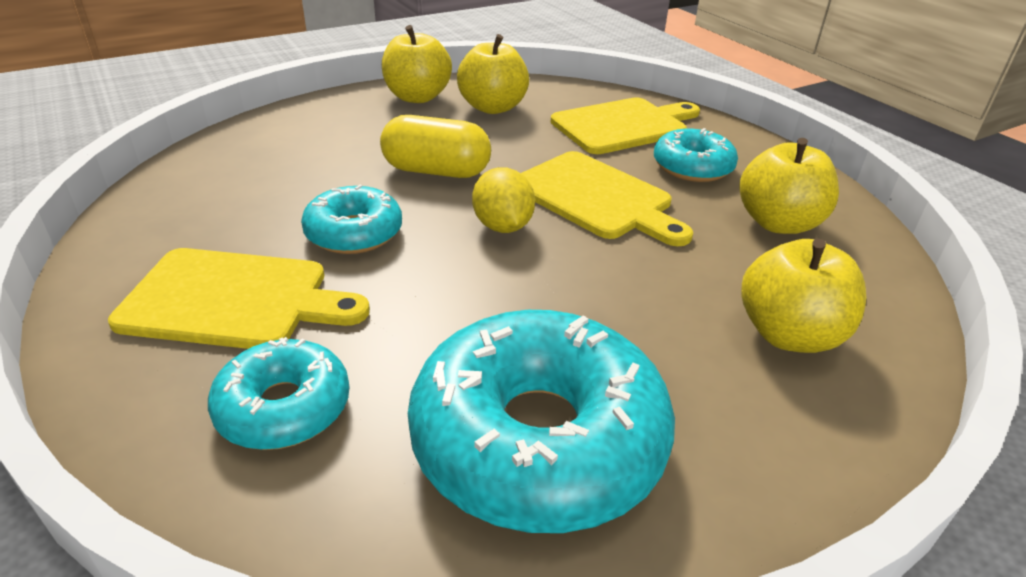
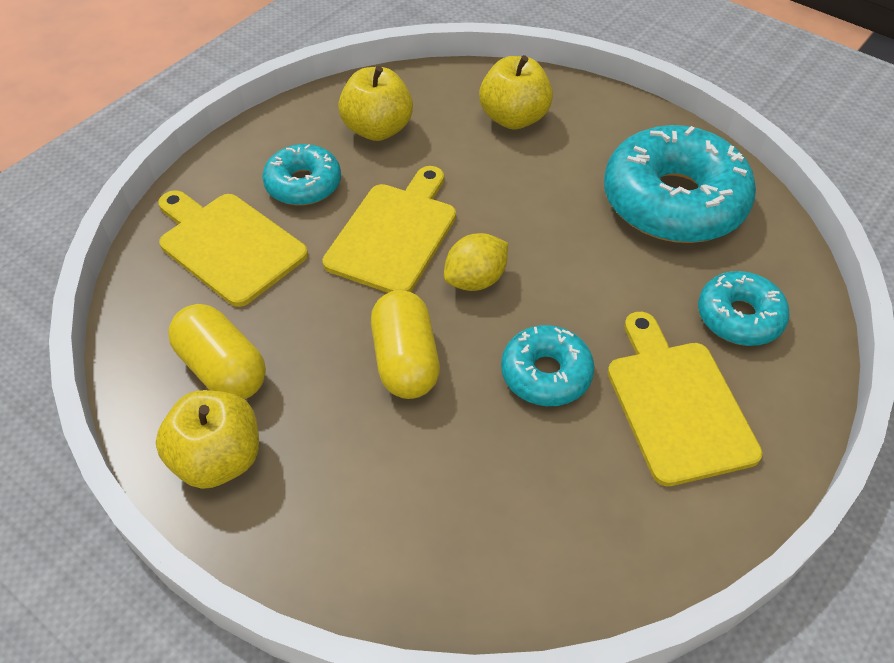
camera: 110 degrees left, 15 degrees up
yellow apple [457,34,529,114] -> yellow capsule [168,304,266,399]

